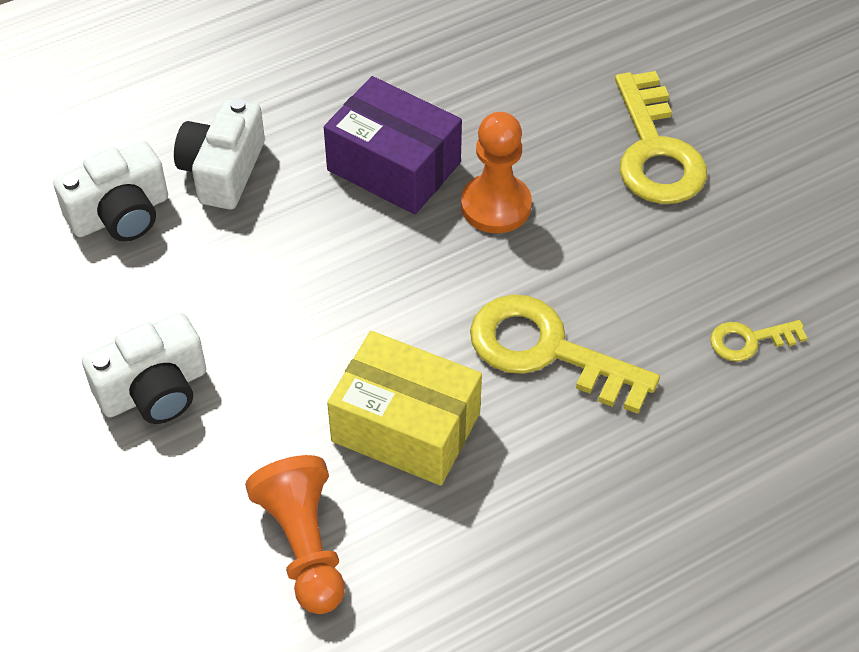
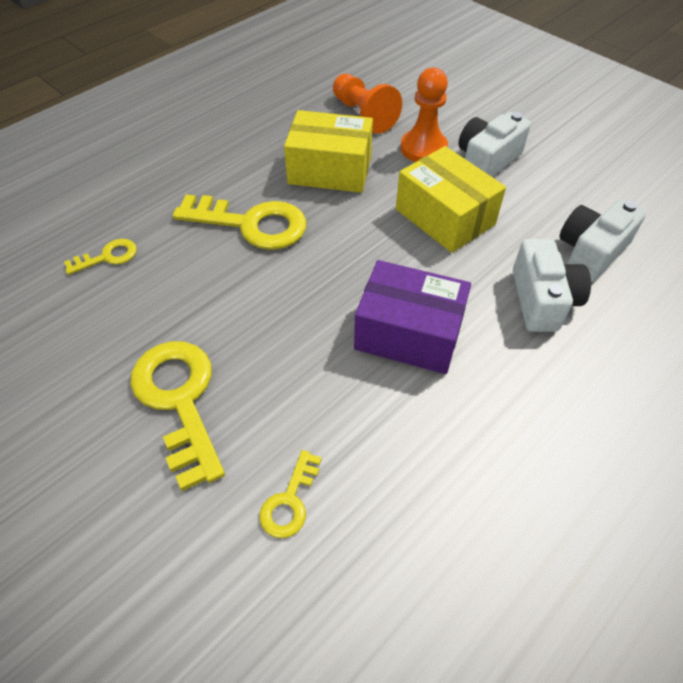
camera: 165 degrees right, 0 degrees up
orange pawn [461,112,532,233] -> orange pawn moved to [400,67,448,162]
none -> yellow key [260,450,322,538]
none -> yellow box [396,146,506,253]

